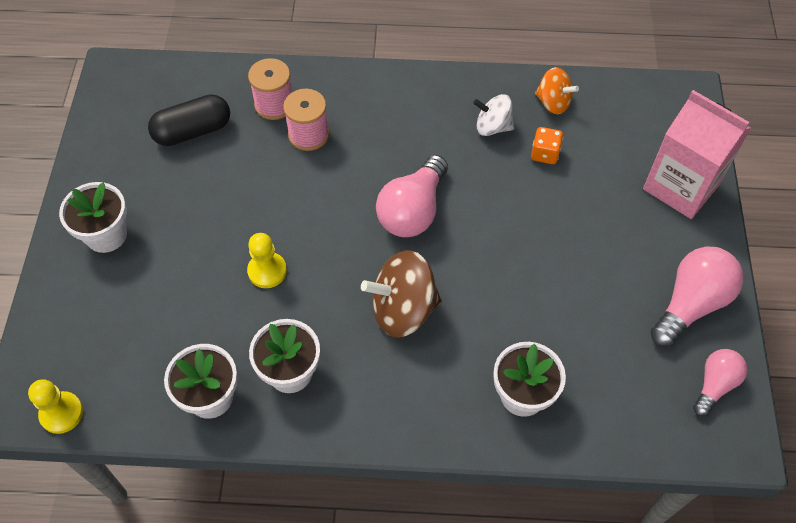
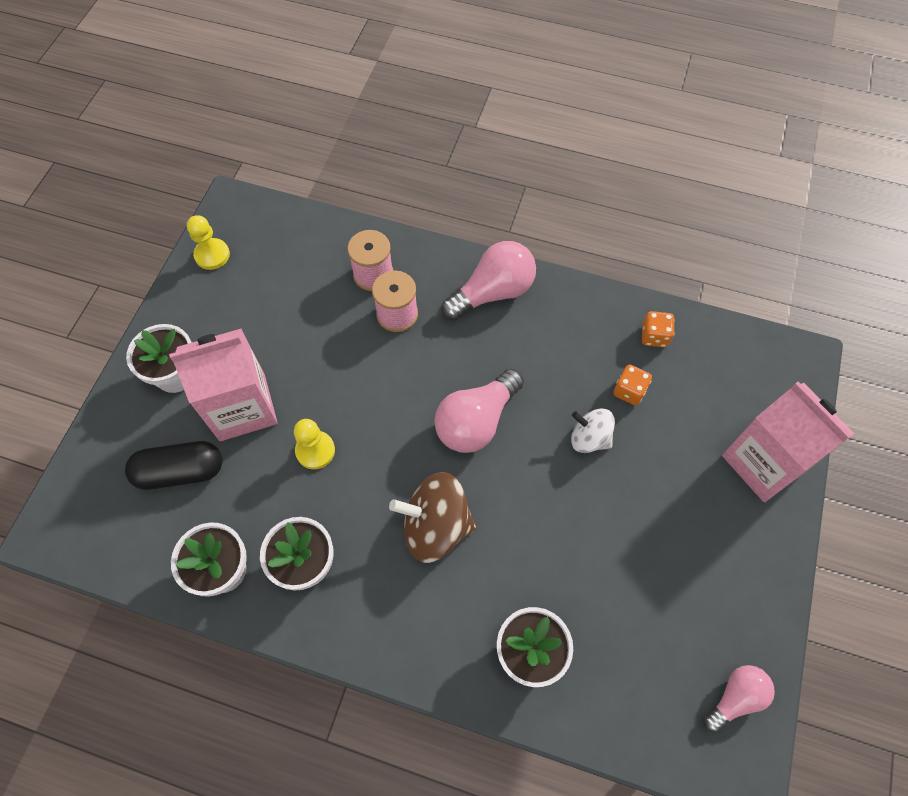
camera: 15 degrees right, 5 degrees up
yellow pawn [28,379,83,434] -> yellow pawn moved to [187,215,230,270]
black capsule [148,94,230,146] -> black capsule moved to [125,441,223,490]
white spinning top [473,94,514,136] -> white spinning top moved to [571,409,615,453]
orange spinning top [535,67,579,114] -> orange dice [642,311,675,347]
pink light bulb [650,247,743,347] -> pink light bulb moved to [441,241,536,321]
none -> pink carton [169,328,277,441]

